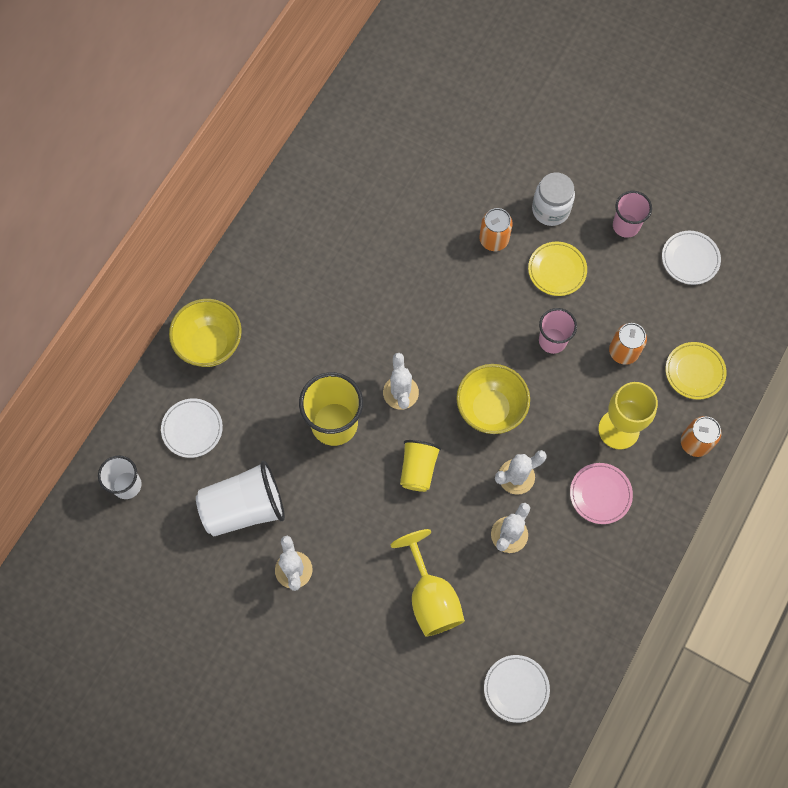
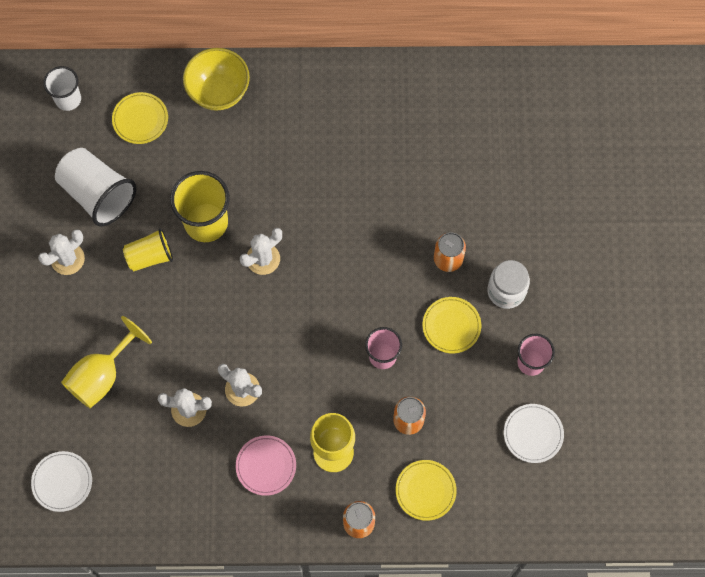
camera: 60 degrees right, 0 degrees up
white plate [161,398,223,458] -> yellow plate [112,92,168,144]
yellow cup [400,440,441,492] -> yellow cup moved to [123,228,173,271]
yellow bowl [456,364,530,434] -> none

